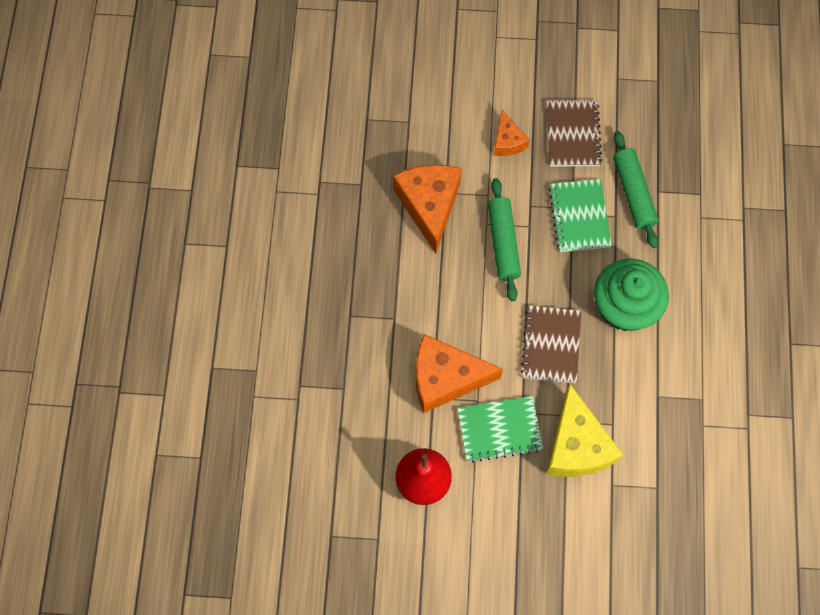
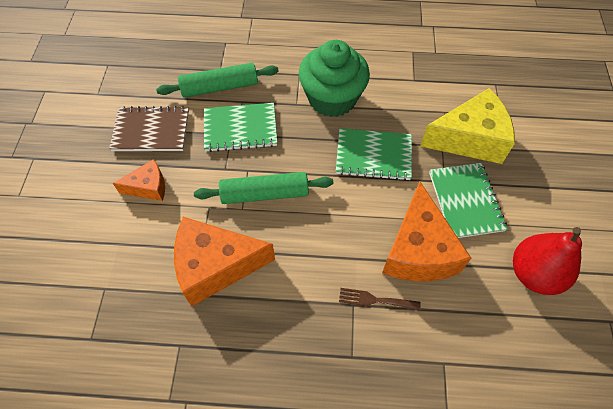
camera: 90 degrees left, 10 degrees down
brown notebook [520,305,581,383] -> green notebook [336,128,412,181]
none -> brown fork [339,288,421,311]

